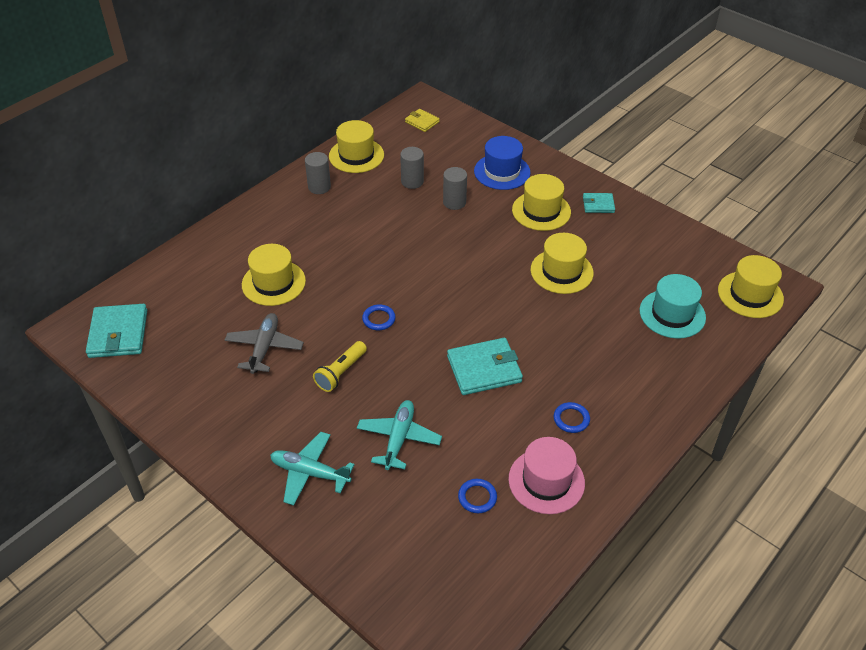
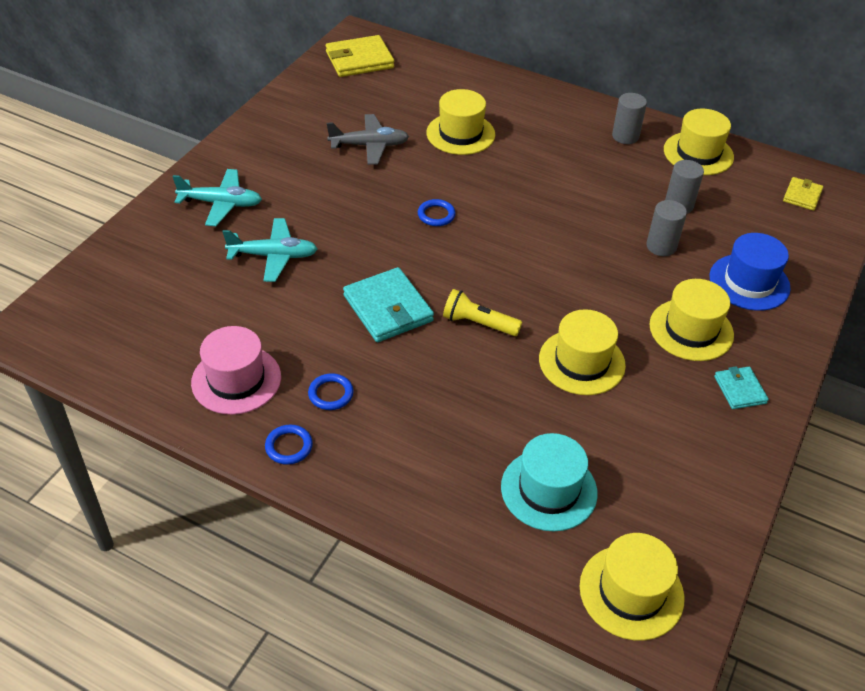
camera: 75 degrees right, 0 degrees up
turquoise wallet [86,304,147,358] -> yellow wallet [326,35,394,77]
turquoise plane [270,432,355,506] -> turquoise plane turned 90 degrees clockwise [172,169,262,226]
yellow flashlight [313,341,367,392] -> yellow flashlight moved to [443,289,522,336]
blue ring [458,479,497,513] -> blue ring moved to [265,425,313,465]

